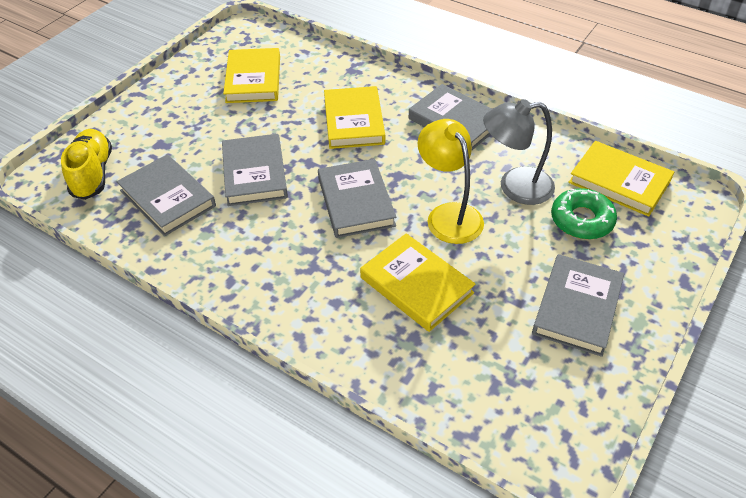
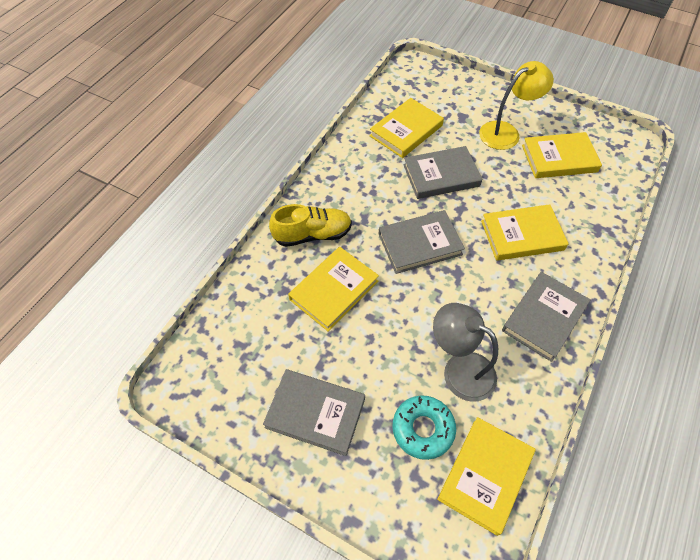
camera: 85 degrees right, 10 degrees up
yellow shoe [61,129,112,200] -> yellow shoe moved to [269,204,352,247]
grey book [117,154,216,236] -> yellow book [370,98,444,158]
yellow lamp [417,119,484,244] -> yellow lamp moved to [479,61,554,150]
grey lamp [483,99,555,205] -> grey lamp turned 45 degrees counterclockwise [433,303,498,402]
green donut [551,188,617,239] -> turquoise donut [393,395,456,460]

